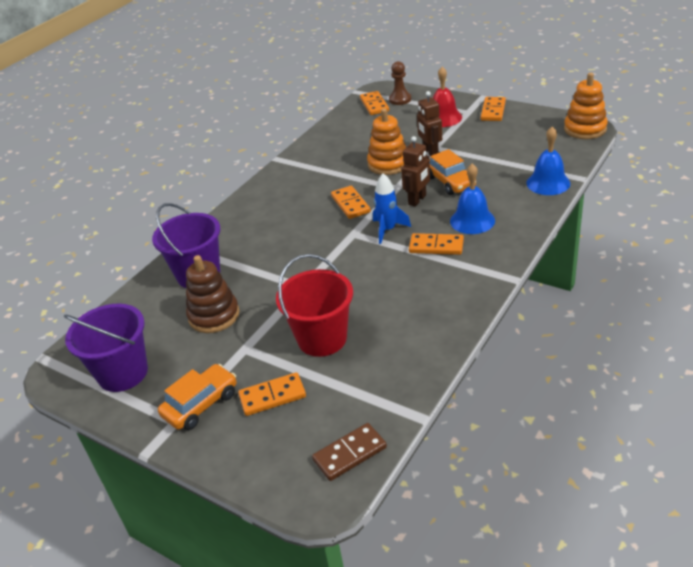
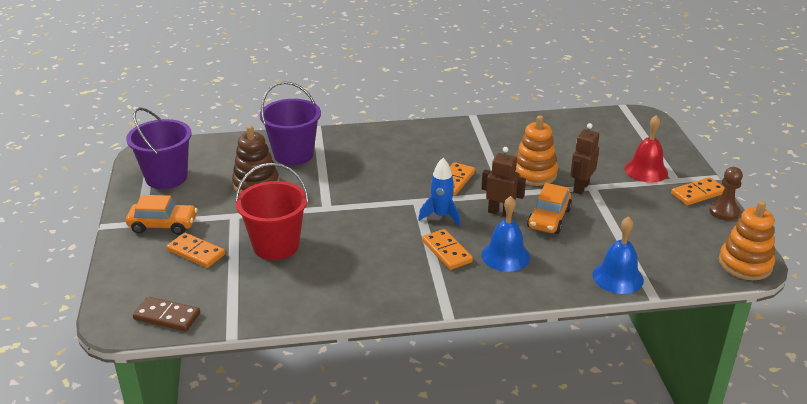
camera: 45 degrees right, 5 degrees down
orange domino [360,91,389,115] -> none
brown pawn [389,61,411,105] -> brown pawn moved to [709,167,743,220]
brown robot [401,136,430,207] -> brown robot turned 150 degrees counterclockwise [481,147,526,217]

